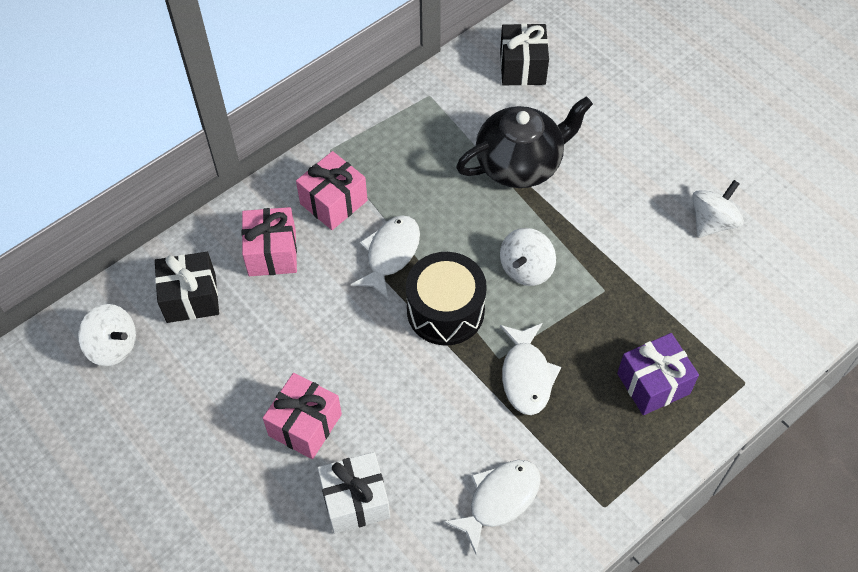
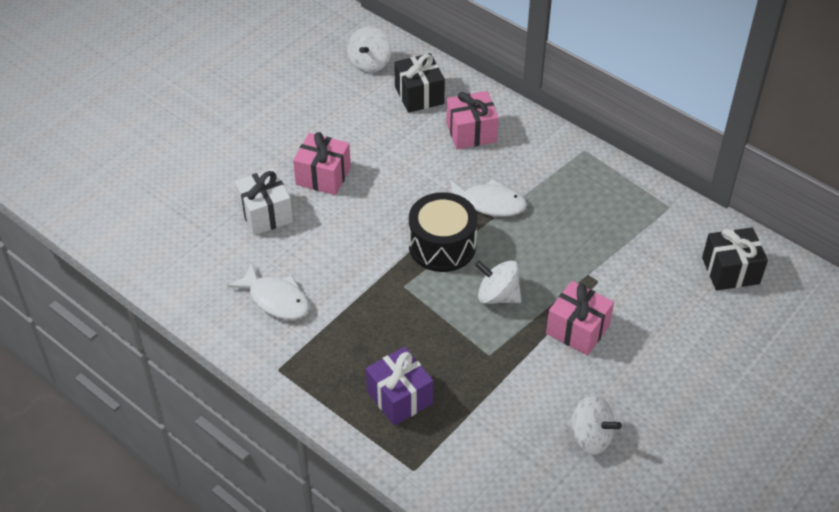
camera: 80 degrees right, 10 degrees down
pink gift [296,151,368,230] -> pink gift moved to [546,281,614,355]
black teapot [456,97,593,188] -> none
white fish [500,323,561,415] -> none

